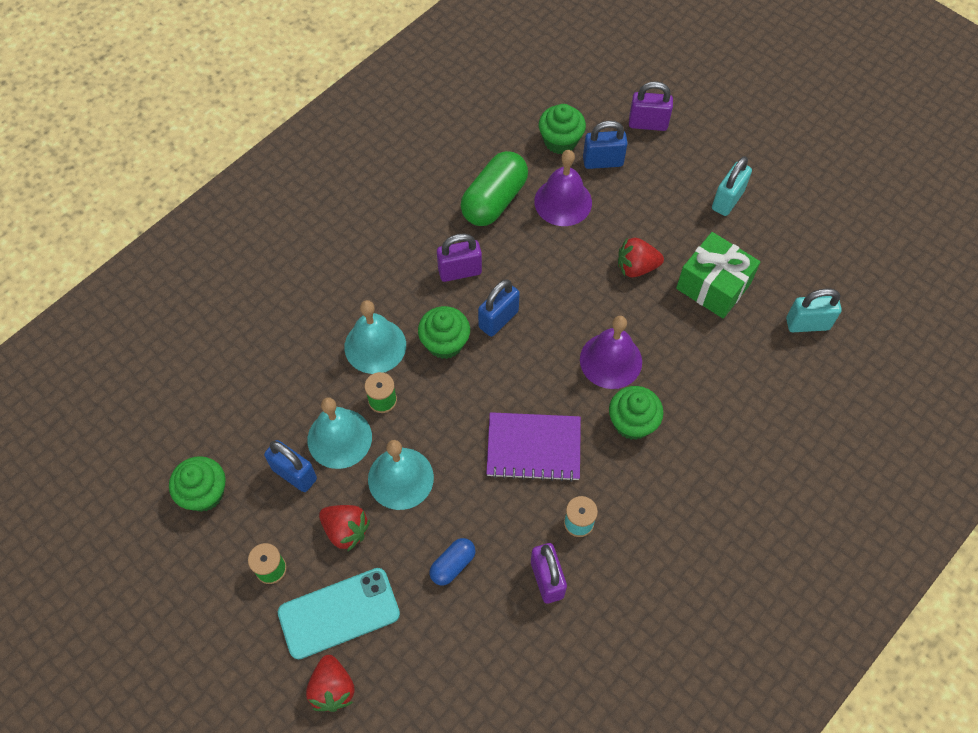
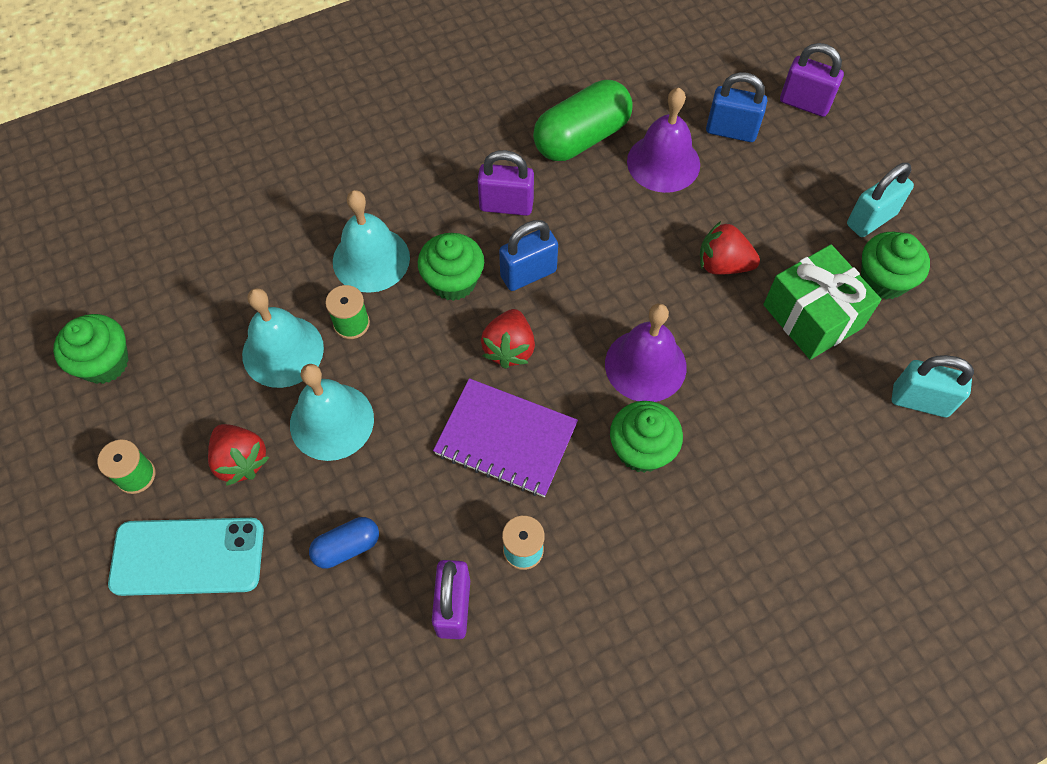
camera: 20 degrees right, 0 degrees up
blue padlock [264,440,317,492] -> none
red strawberry [306,655,355,712] -> red strawberry moved to [481,309,535,369]
green cupcake [539,104,586,154] -> green cupcake moved to [861,232,930,300]

